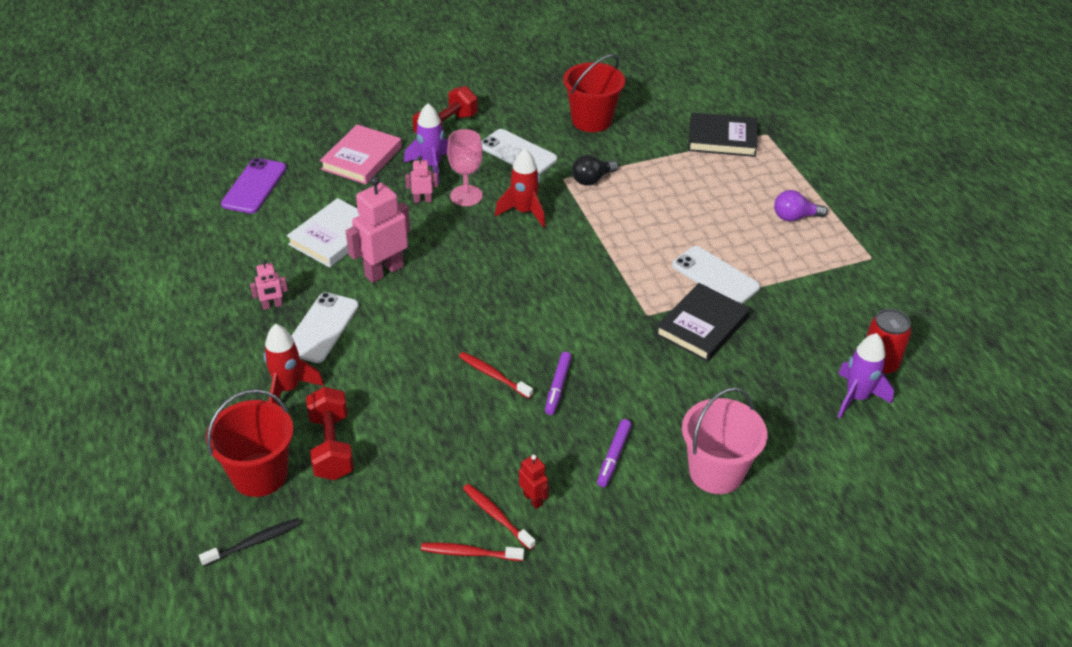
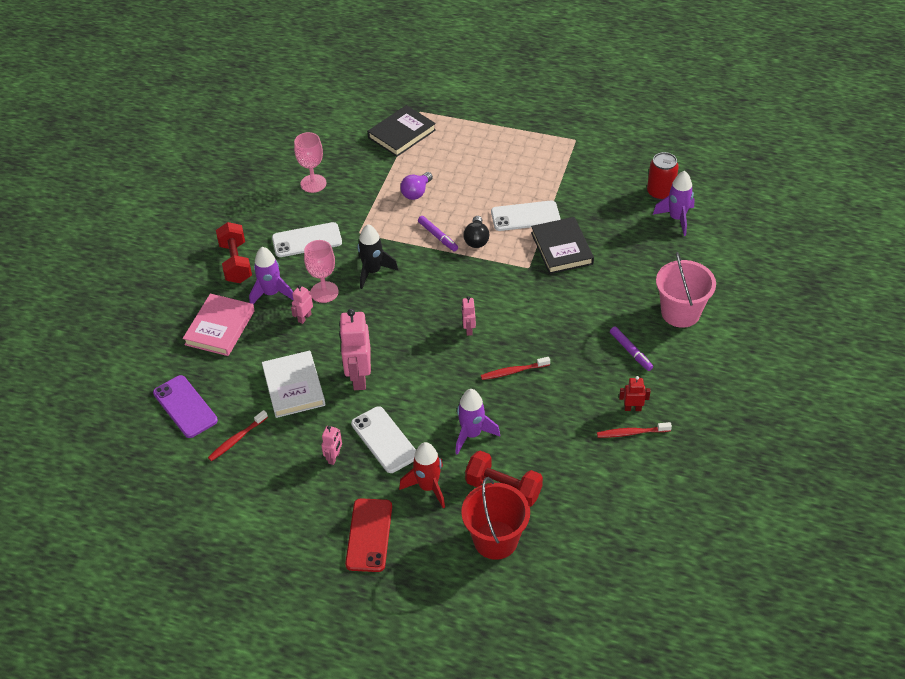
camera: 50 degrees left, 5 degrees up
black toothbrush [199,518,301,567] -> none
pink book [320,124,402,184] -> pink book turned 45 degrees clockwise [183,294,255,356]
red toothbrush [421,543,524,561] -> red toothbrush moved to [208,410,268,461]
red rocket [495,149,545,227] -> black rocket [358,224,398,289]
purple marker [545,352,572,415] -> purple marker moved to [418,216,458,251]
red bucket [563,54,625,132] -> pink goblet [294,132,326,193]
black light bulb [572,155,618,186] -> black light bulb moved to [463,216,490,248]
purple light bulb [774,190,828,222] -> purple light bulb moved to [400,172,433,200]
none -> red phone [345,498,392,572]
none -> purple rocket [455,389,500,455]
none -> pink robot [462,296,476,336]

